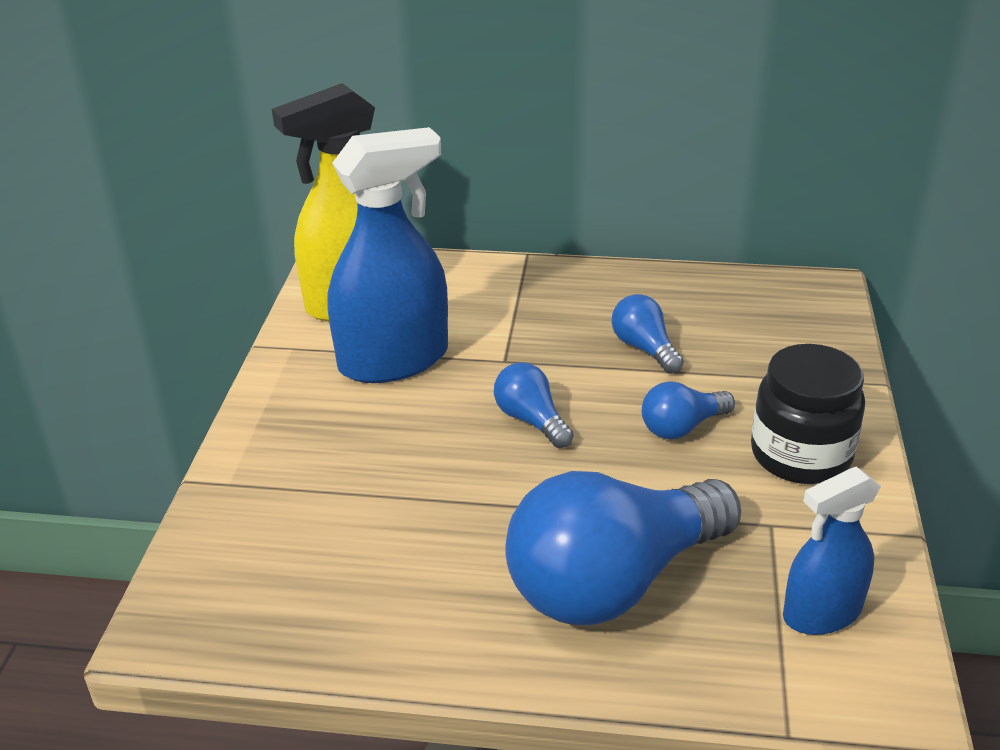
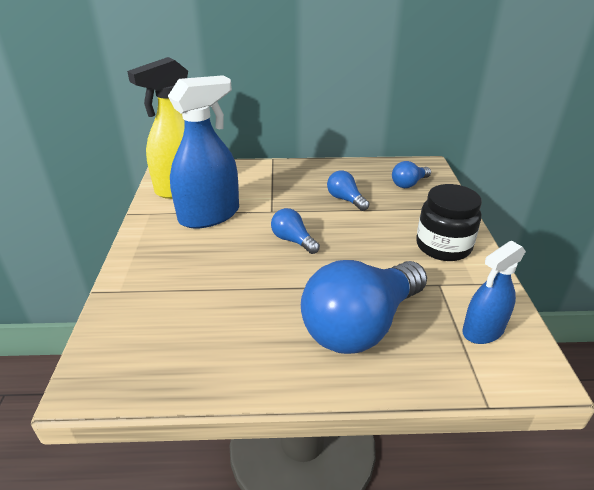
camera: 10 degrees left, 0 degrees up
blue light bulb [642,382,735,439] -> blue light bulb moved to [392,161,431,188]

